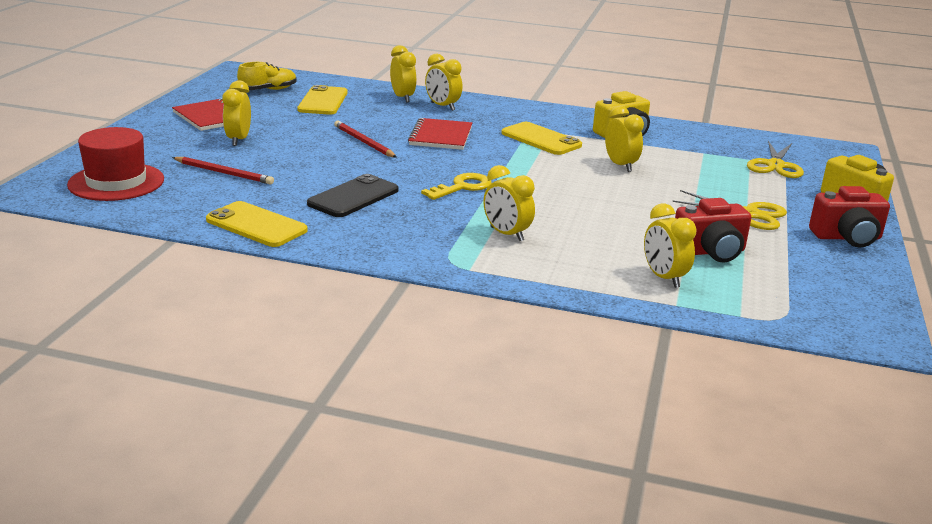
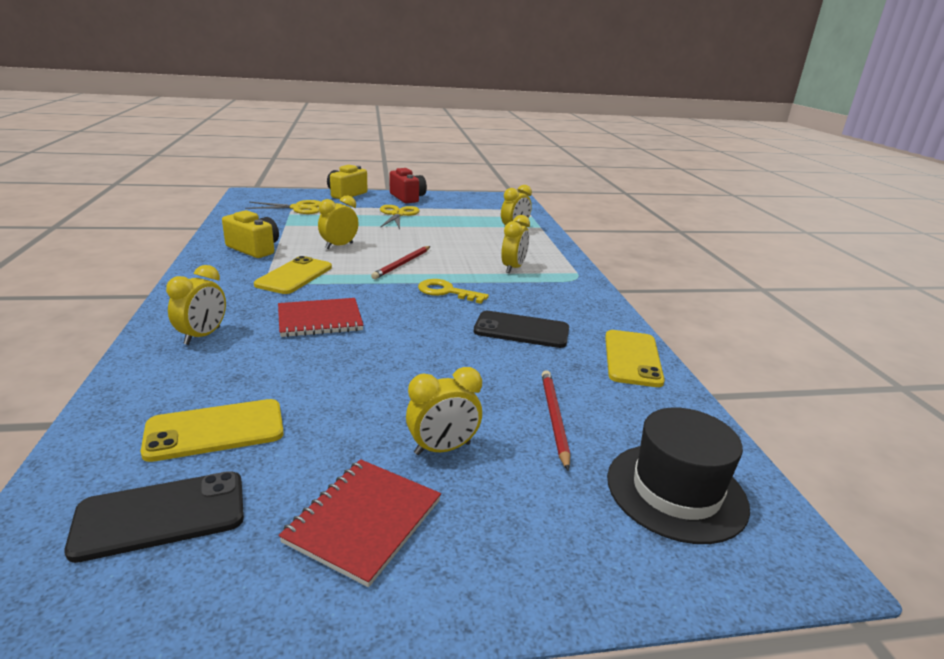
camera: 115 degrees left, 0 degrees up
red hat [67,127,164,201] -> black hat [607,407,750,544]
yellow shoe [237,62,297,90] -> black phone [64,471,244,563]
red pencil [334,120,397,158] -> red pencil moved to [371,246,430,279]
yellow clock [390,45,417,102] -> none
red camera [675,198,751,262] -> none

